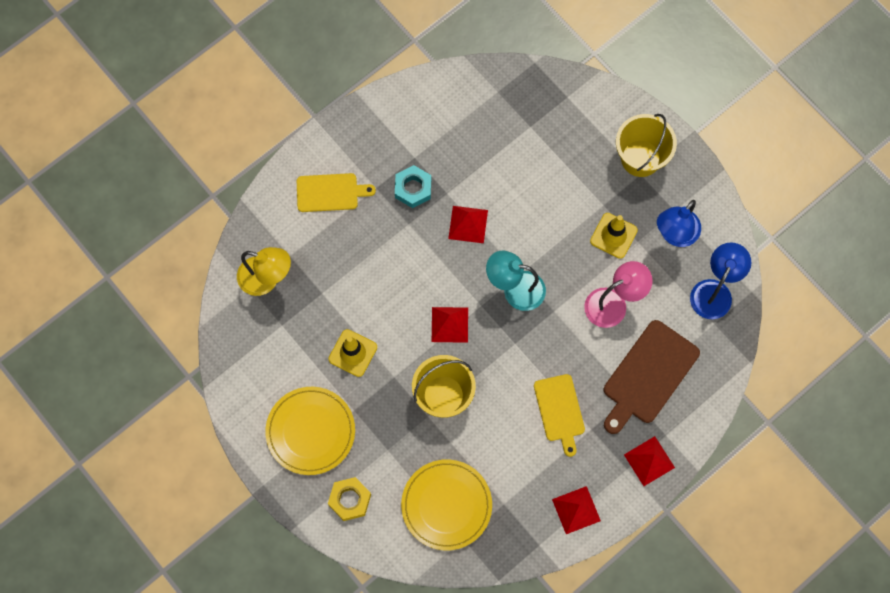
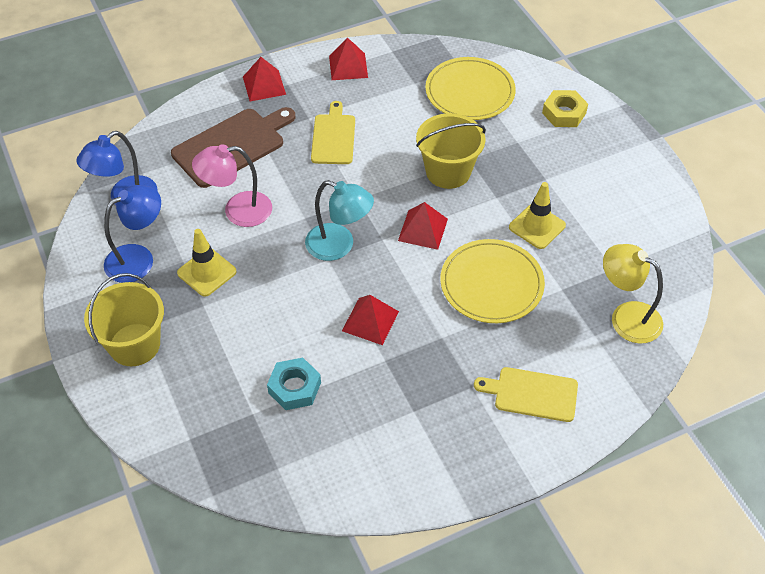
camera: 165 degrees left, 20 degrees down
yellow plate [265,387,355,475] -> yellow plate moved to [440,239,545,323]
turquoise nut [395,165,431,208] -> turquoise nut moved to [267,358,321,410]

